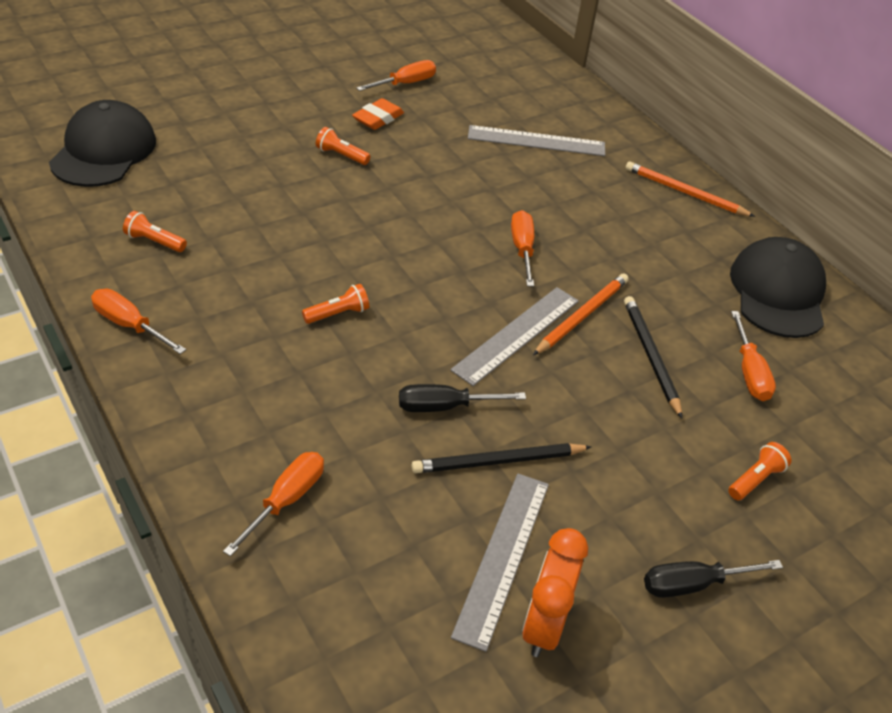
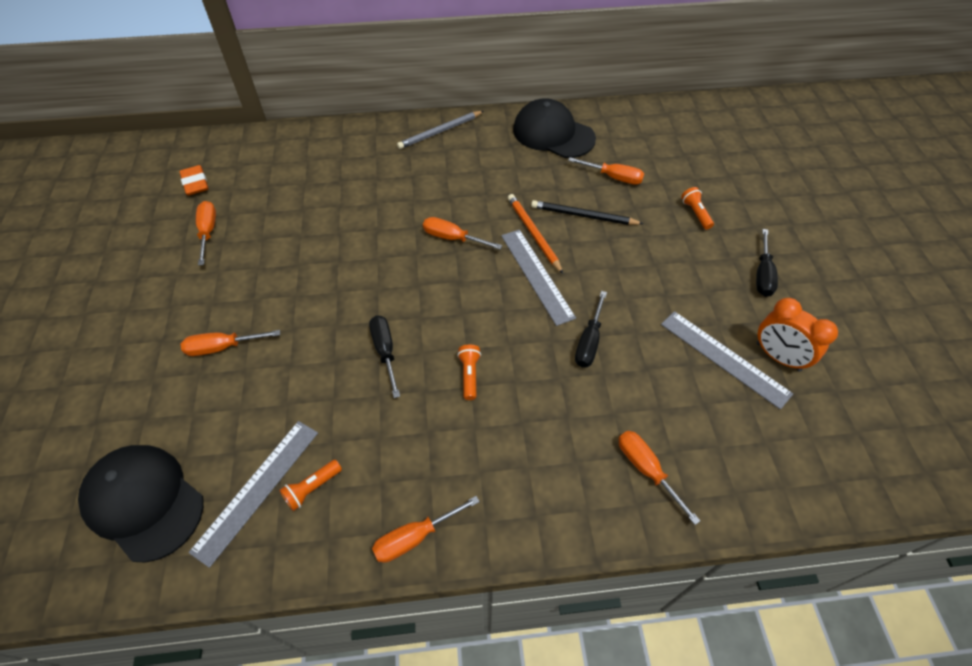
camera: 60 degrees left, 10 degrees up
orange flashlight [316,127,370,165] -> none
orange eraser [352,98,404,130] -> orange eraser moved to [180,165,209,195]
black pencil [412,443,591,473] -> none
grey ruler [468,125,605,156] -> grey ruler moved to [188,421,318,568]
orange pencil [626,161,755,217] -> grey pencil [397,111,484,149]
none -> orange screwdriver [181,330,280,356]
none -> black screwdriver [369,315,400,398]

